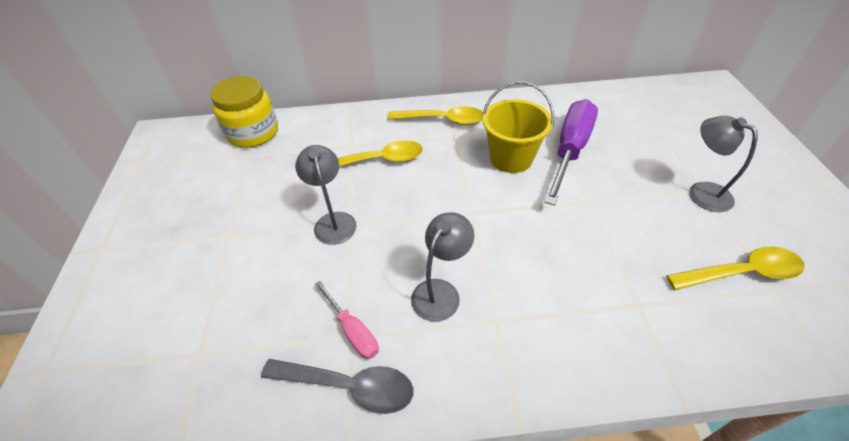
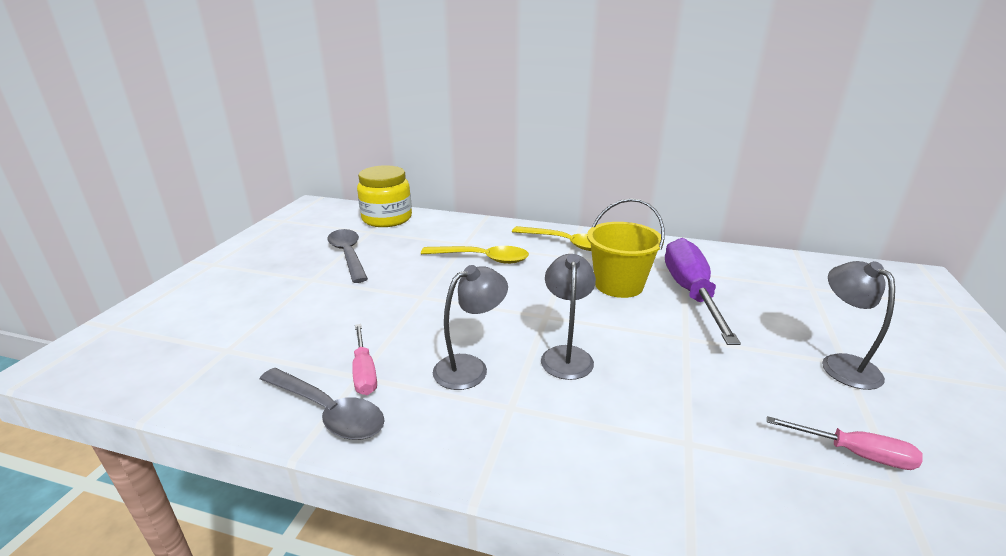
camera: 20 degrees right, 20 degrees down
grey lamp [295,145,357,245] -> grey lamp moved to [541,254,596,380]
purple screwdriver [544,99,598,206] -> purple screwdriver turned 45 degrees counterclockwise [665,238,741,345]
yellow spoon [666,247,805,290] -> pink screwdriver [767,416,923,470]
none -> grey spoon [327,229,368,283]

